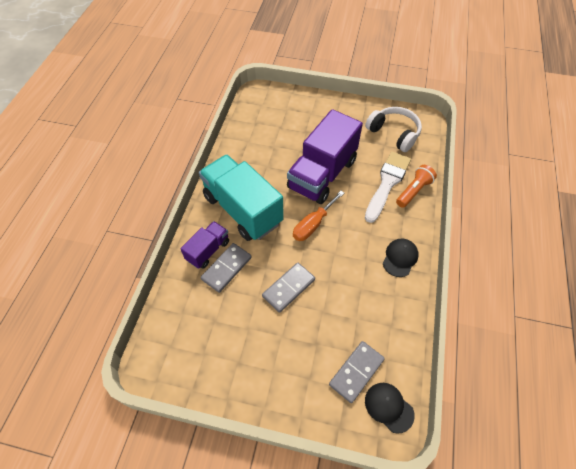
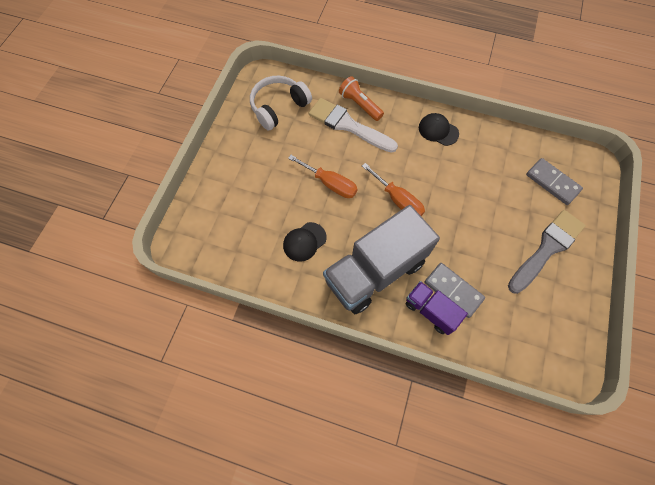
camera: 85 degrees left, 10 degrees up
turquoise truck [199,155,284,241] -> grey truck [323,205,440,314]
grey domino [262,262,315,313] -> none
purple truck [287,109,363,204] -> orange screwdriver [288,155,358,198]
black cap [365,383,415,434] -> black cap moved to [283,222,326,262]
none -> grey brush [508,210,586,294]

